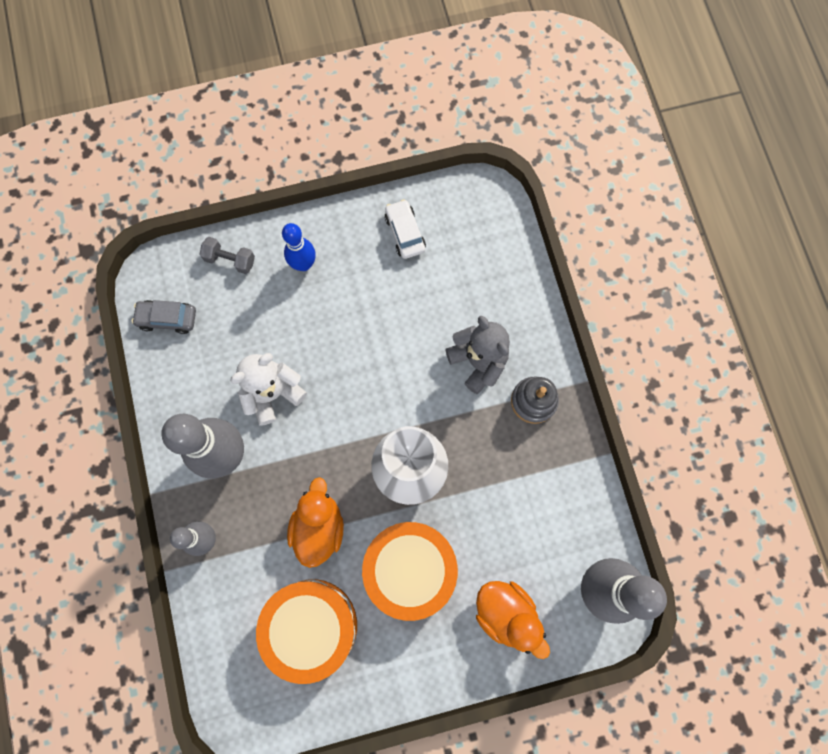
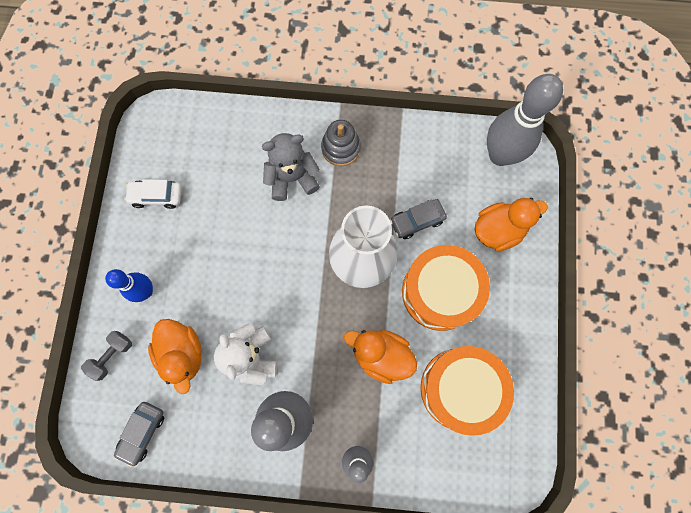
camera: 70 degrees left, 0 degrees up
none -> orange duck [148,319,202,394]
none -> grey car [390,199,447,239]

